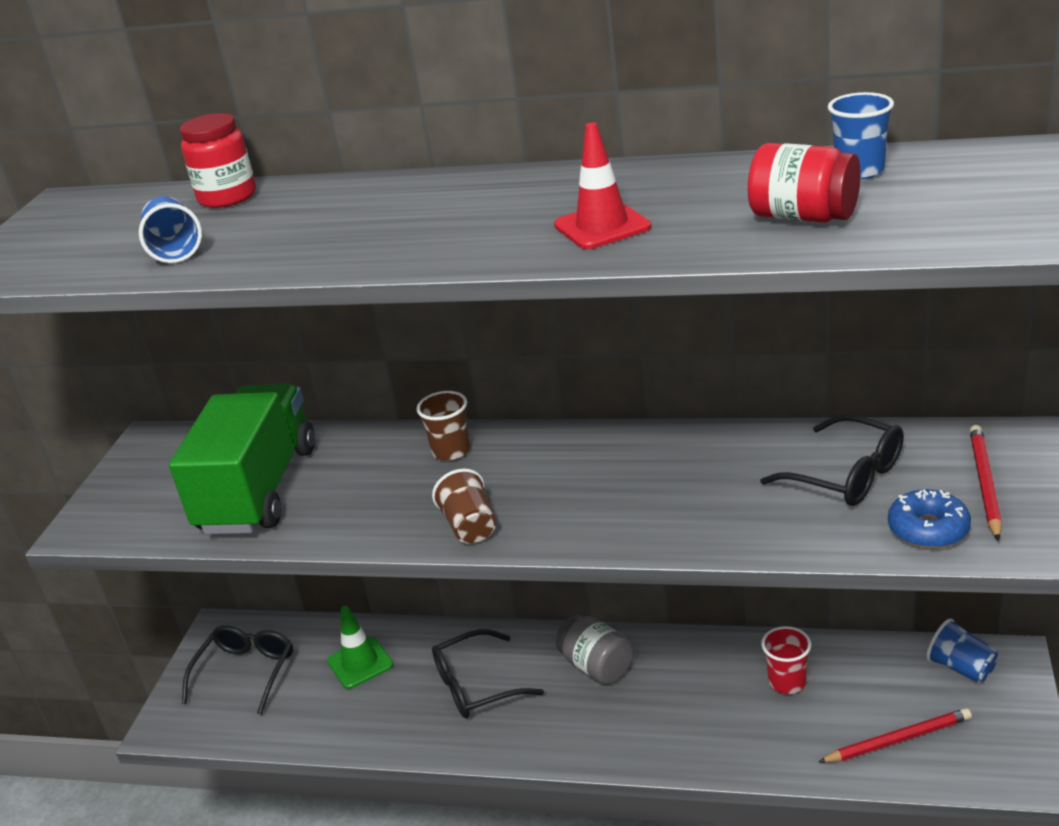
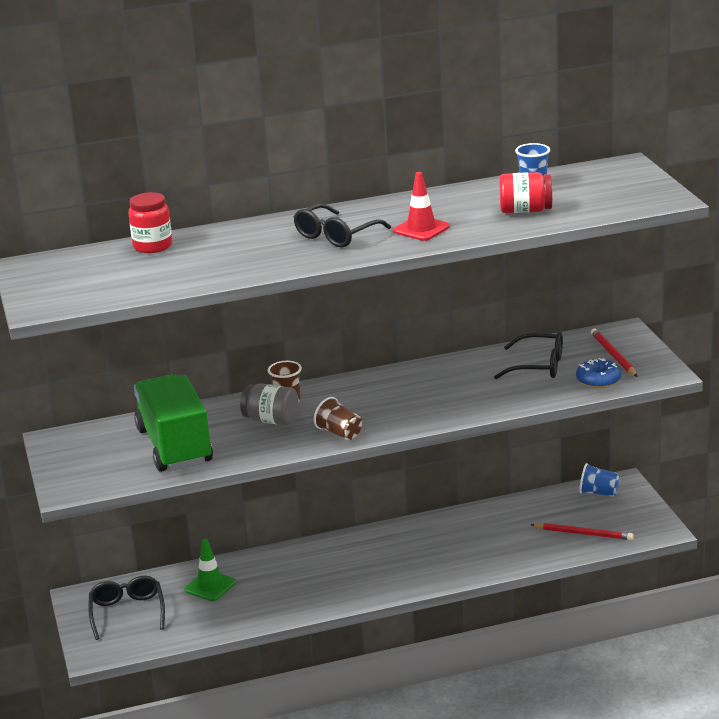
camera: 30 degrees left, 5 degrees down
blue cup [139,196,202,263] -> none
black glasses [432,629,544,718] -> black glasses moved to [294,204,391,248]
grey jar [556,613,633,685] -> grey jar moved to [240,383,298,426]
red cup [761,626,811,694] -> none
red pencil [819,708,972,763] -> red pencil turned 60 degrees clockwise [531,523,634,540]

